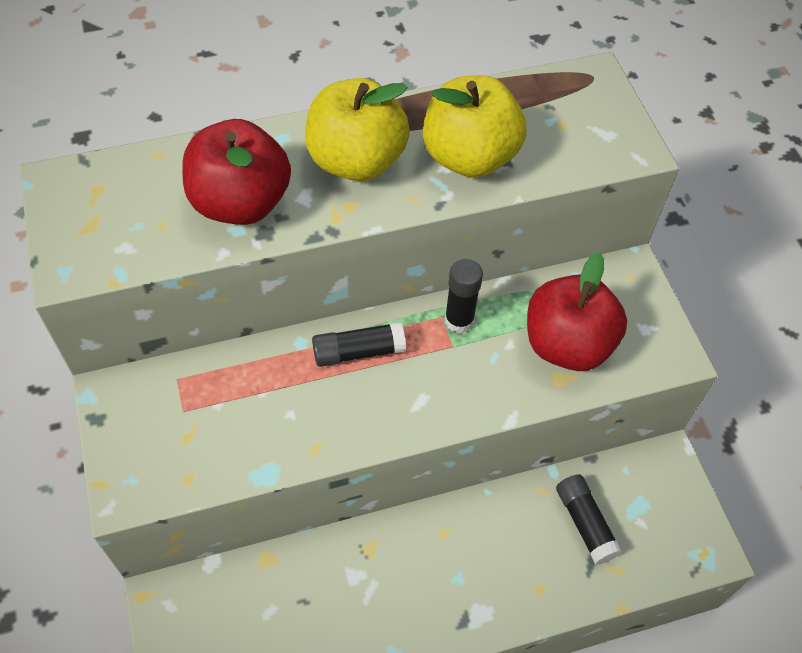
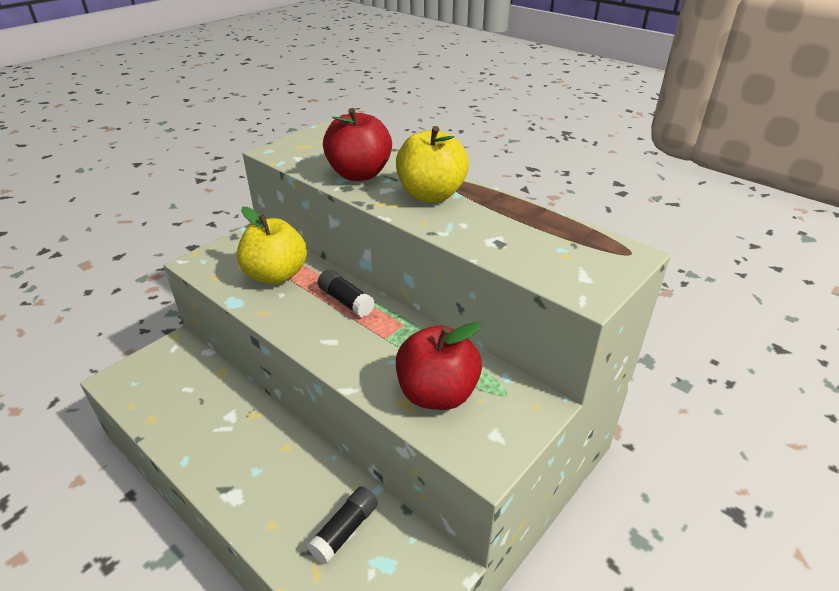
camera: 60 degrees right, 20 degrees down
yellow apple [423,75,527,178] -> yellow apple moved to [237,207,307,285]
black glue stick [445,259,483,333] -> none

